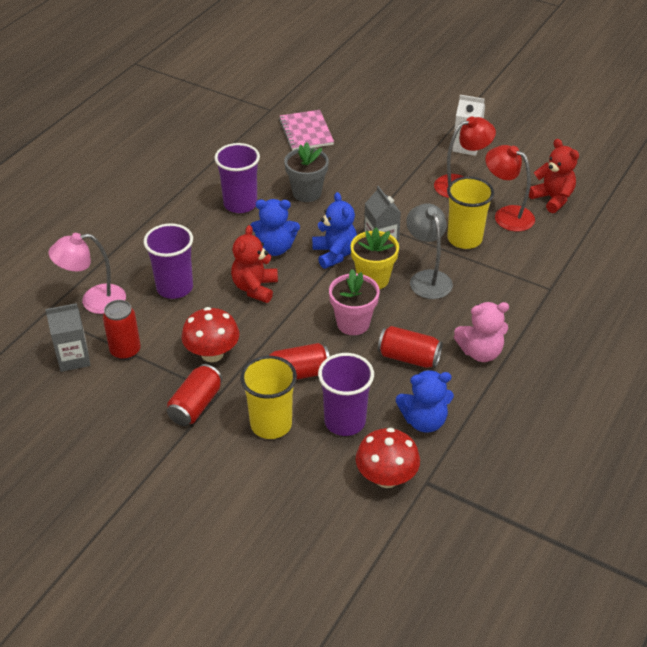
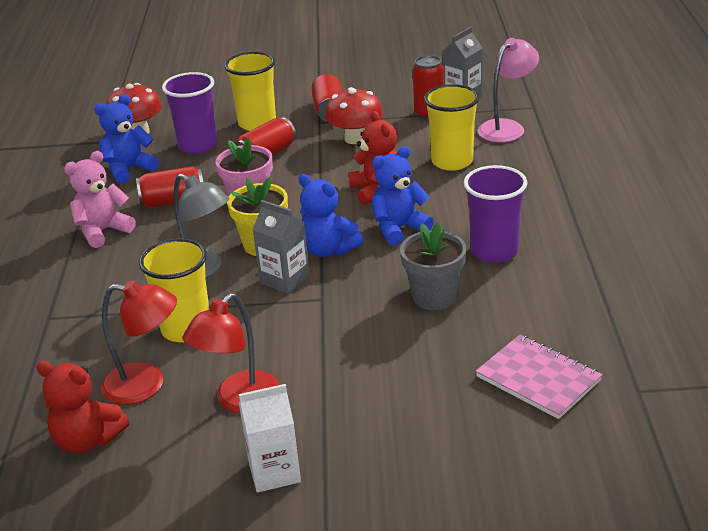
camera: 150 degrees right, 10 degrees down
purple cup [144,223,193,299] -> yellow cup [424,84,479,171]

